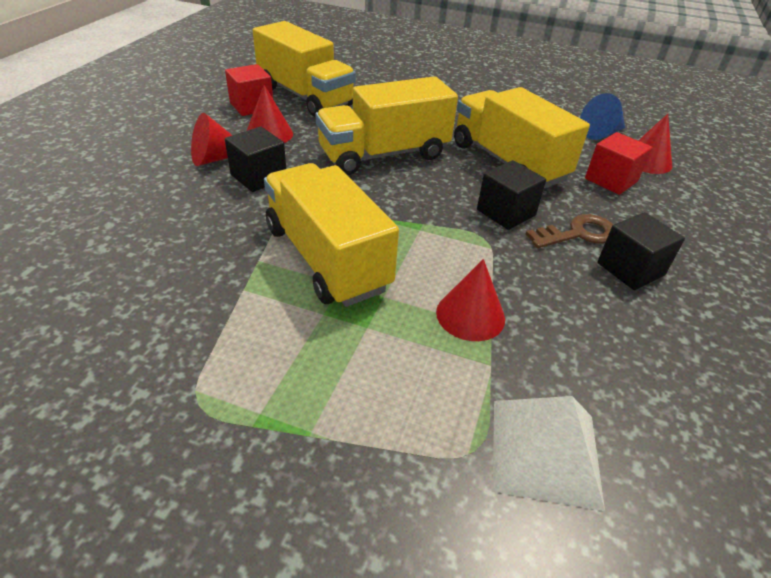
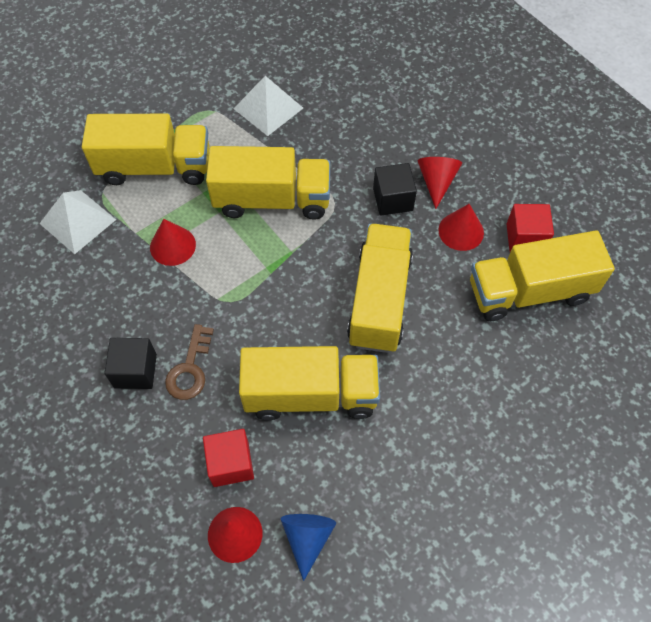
camera: 125 degrees right, 20 degrees up
black cube [477,160,546,230] -> none
none -> yellow truck [82,114,209,185]
none -> white pyramid [234,76,303,136]

